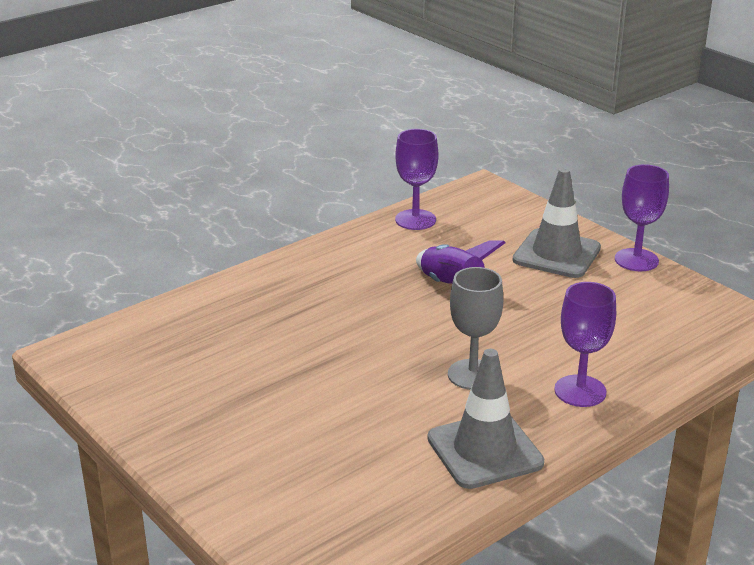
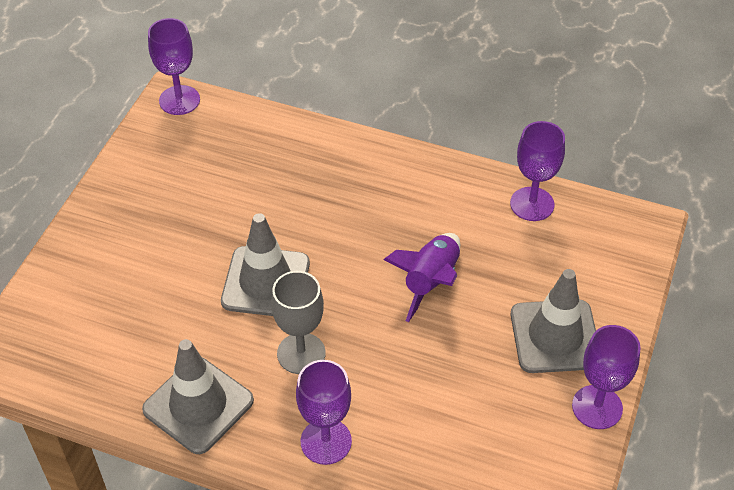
camera: 60 degrees right, 20 degrees up
none -> purple goblet [148,18,200,115]
none -> grey traffic cone [221,213,310,316]

